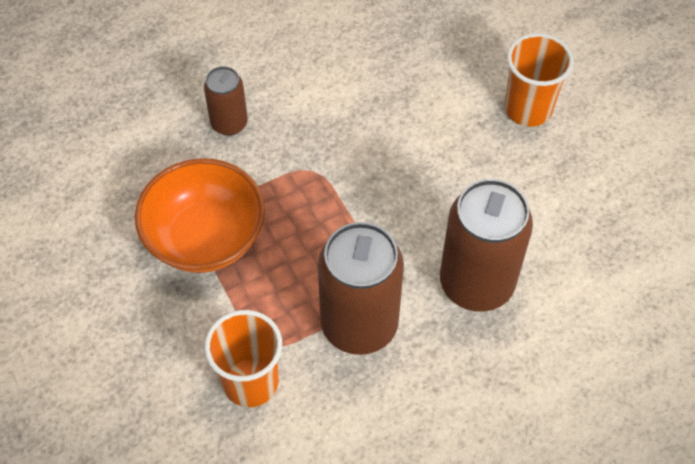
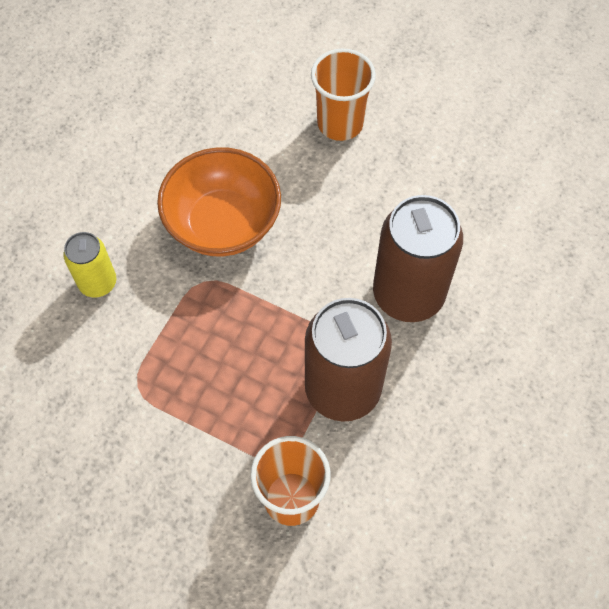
camera: 35 degrees left, 5 degrees up
orange bowl [135,158,265,273] -> orange bowl moved to [157,147,281,257]
brown can [204,66,248,136] -> yellow can [63,232,116,298]

